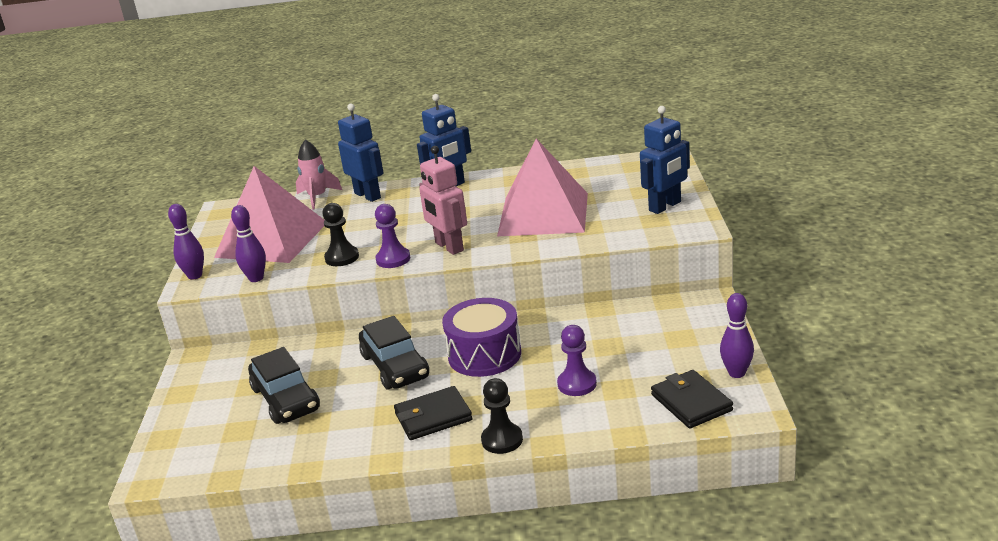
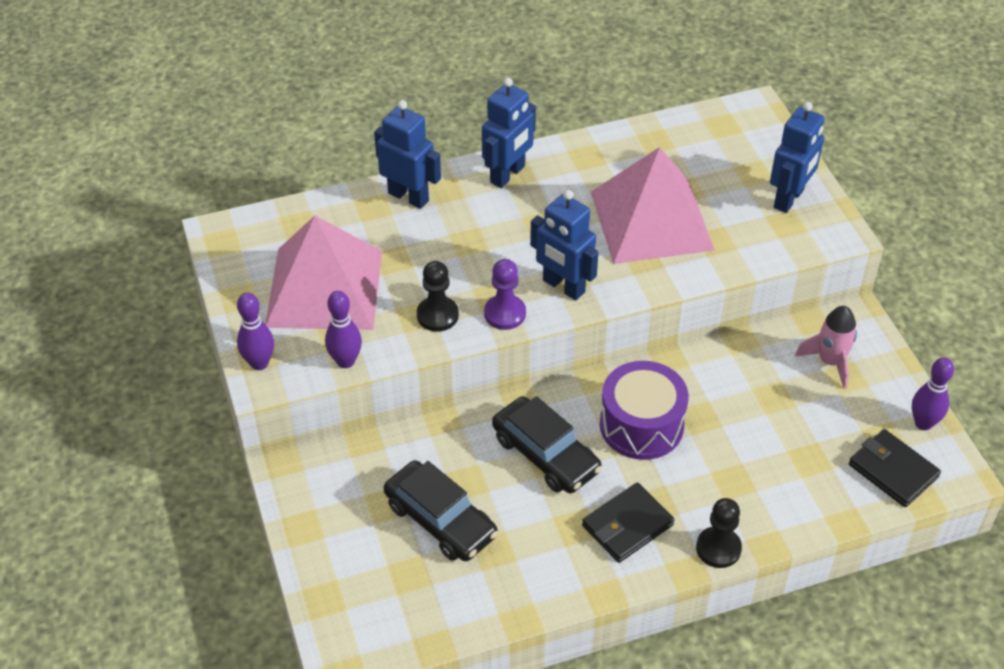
camera: 20 degrees left, 20 degrees up
pink rocket [296,139,342,210] -> pink rocket moved to [795,306,857,389]
pink robot [419,146,467,255] -> blue robot [530,190,598,300]
purple pawn [557,325,597,396] -> none

